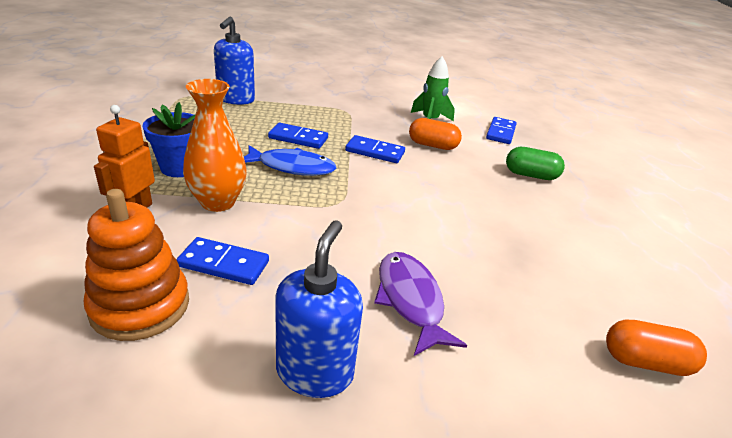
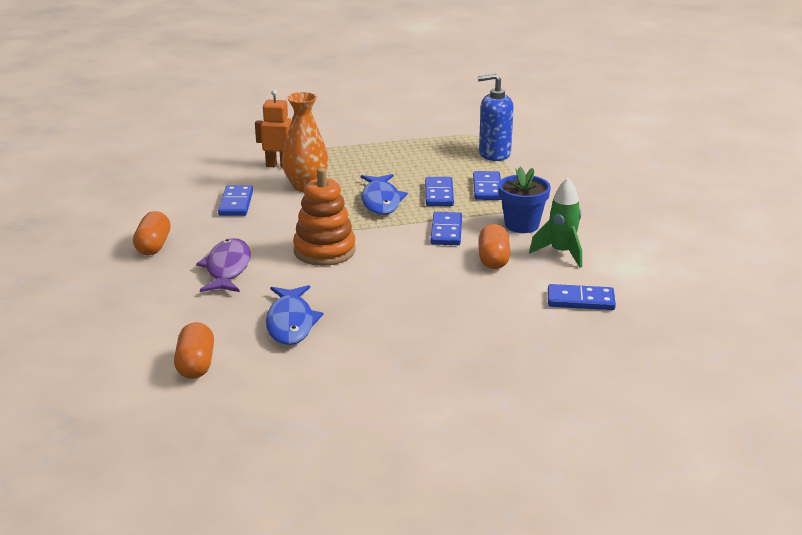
camera: 80 degrees right, 5 degrees down
orange stacking toy [84,189,189,341] -> orange stacking toy moved to [293,168,356,266]
blue flower pot [142,102,196,177] -> blue flower pot moved to [498,167,551,233]
blue soap dispenser [275,221,363,398] -> orange capsule [133,211,171,255]
purple fish [374,252,467,356] -> purple fish turned 60 degrees counterclockwise [196,238,251,292]
green capsule [506,147,565,180] -> none
none -> blue fish [266,285,324,345]
none -> blue domino [473,171,501,200]

